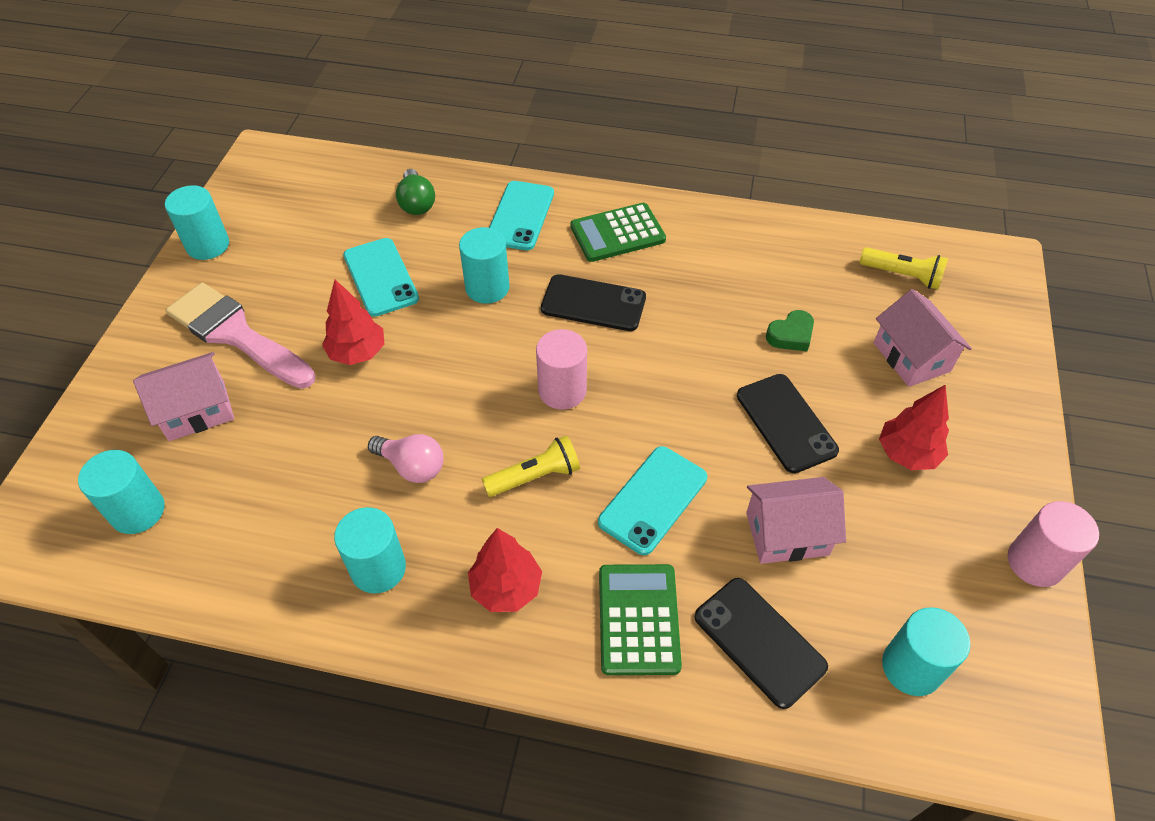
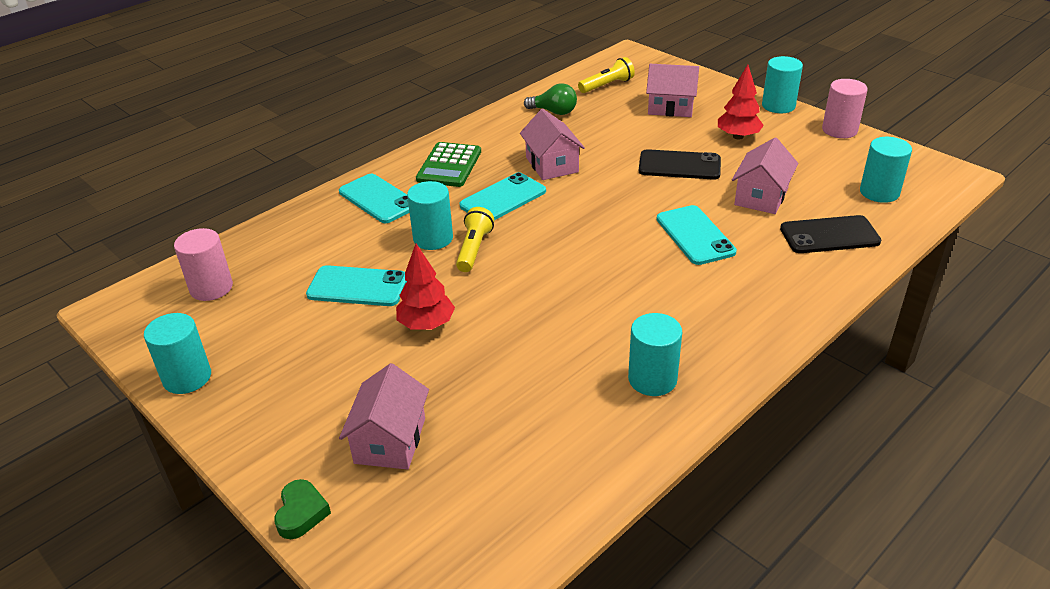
camera: 55 degrees left, 15 degrees down
turquoise cylinder [78,450,165,534] -> turquoise cylinder moved to [762,56,803,113]
pink brush [166,282,315,389] -> none
pink light bulb [368,434,443,483] -> none
green light bulb [396,169,435,215] -> green light bulb moved to [524,83,577,115]
red tree [468,528,542,612] -> none
yellow flashlight [482,435,580,497] -> yellow flashlight moved to [456,207,494,272]
pink cylinder [536,329,587,410] -> pink cylinder moved to [174,228,233,301]
black phone [541,274,646,331] -> turquoise phone [459,172,546,220]
green calculator [599,564,682,675] -> none
green heart [766,310,814,351] -> green heart moved to [274,479,331,539]
none -> pink house [520,109,585,180]

